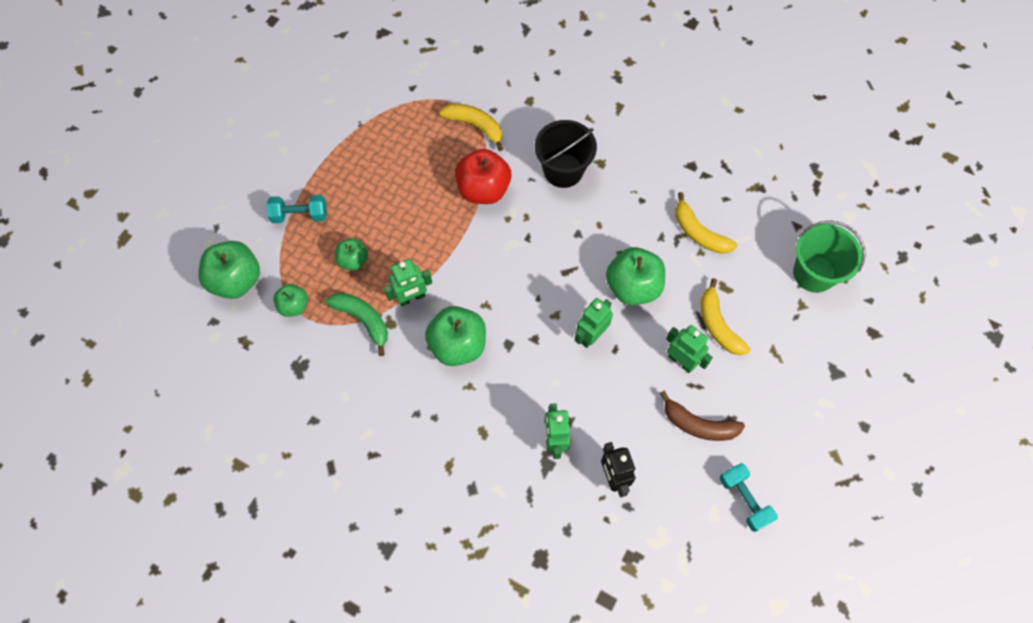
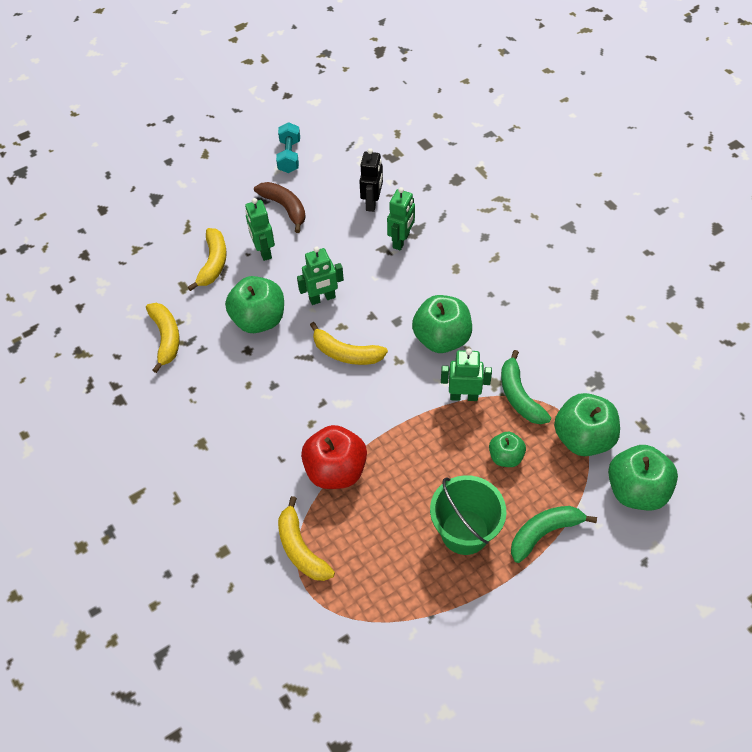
camera: 150 degrees left, 10 degrees down
turquoise dumbbell [266,195,327,223] -> green banana [511,506,597,563]
green apple [273,284,308,317] -> green apple [554,393,620,456], size x1.76
black bucket [535,120,597,188] -> none
green bucket [793,221,866,293] -> green bucket moved to [430,475,506,555]
none -> yellow banana [310,322,388,365]

